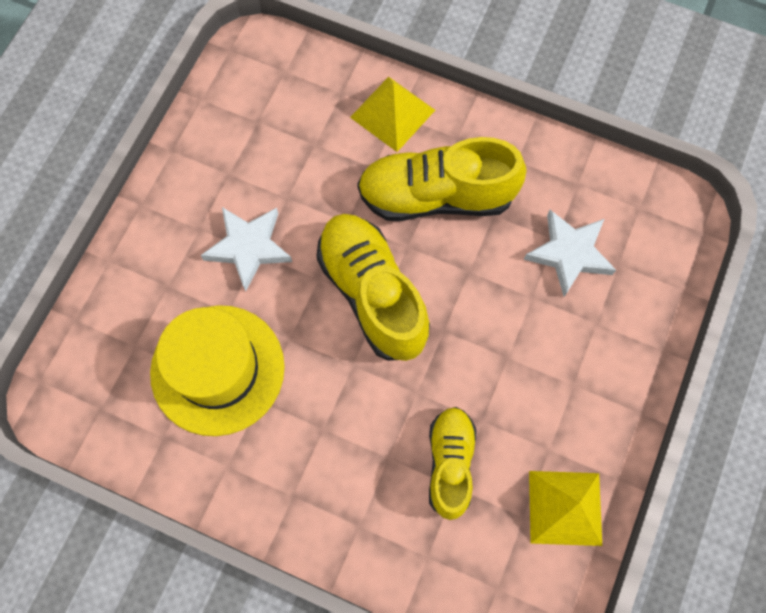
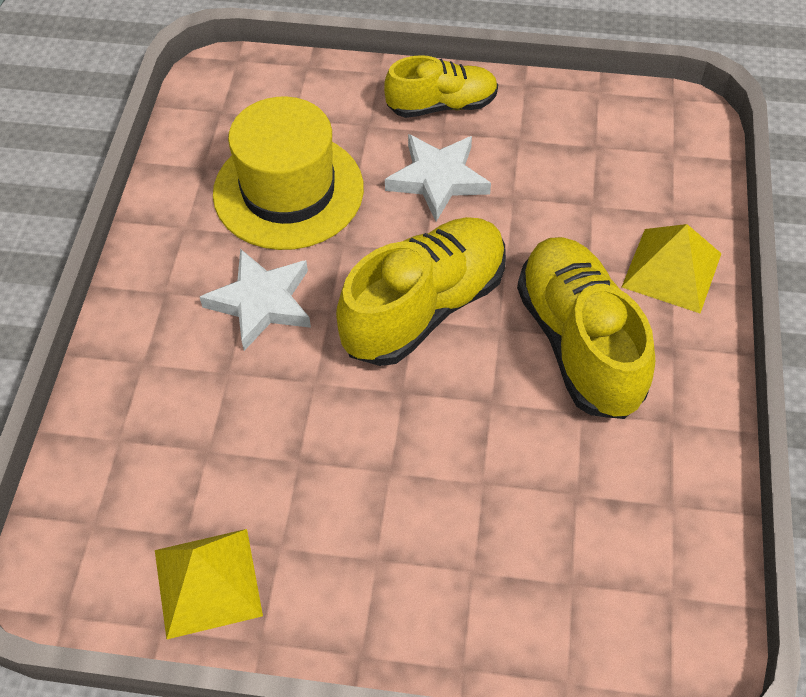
camera: 75 degrees right, 15 degrees down
yellow shoe [429,407,477,520] -> yellow shoe moved to [384,55,498,118]
white star [524,210,616,297] -> white star moved to [200,249,311,351]

